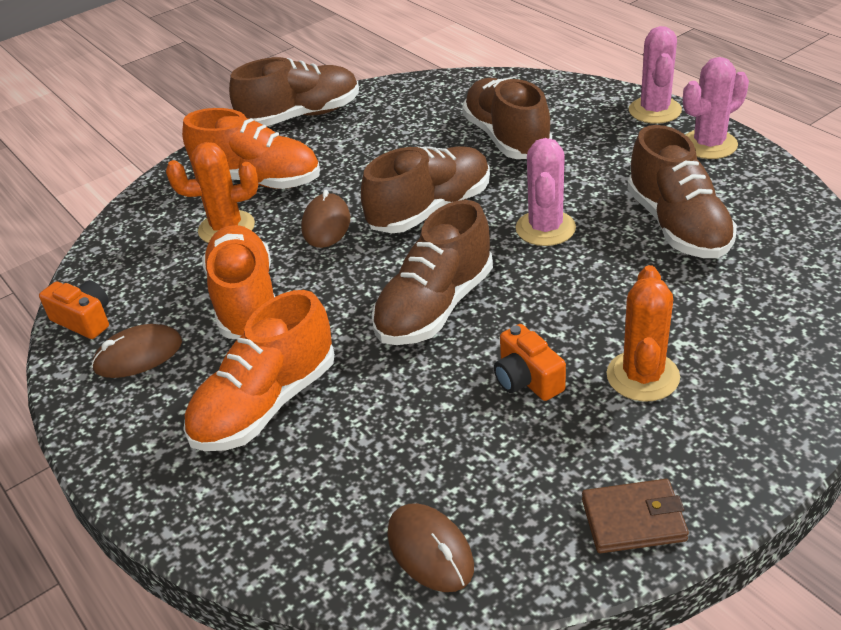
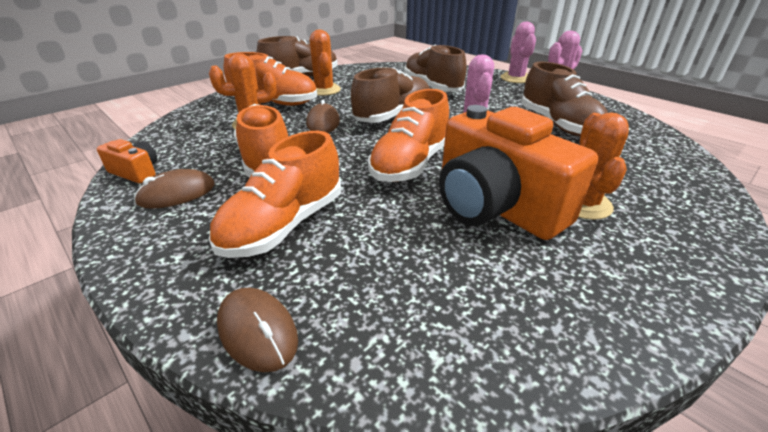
camera: 10 degrees left, 5 degrees down
brown shoe [371,200,493,345] -> orange shoe [368,89,449,182]
brown mouse [387,503,474,592] -> brown mouse moved to [217,287,298,372]
orange camera [494,324,566,401] -> orange camera [439,105,598,240], size x2.34
brown wallet [582,479,689,553] -> none
none -> orange cactus [310,30,341,96]

